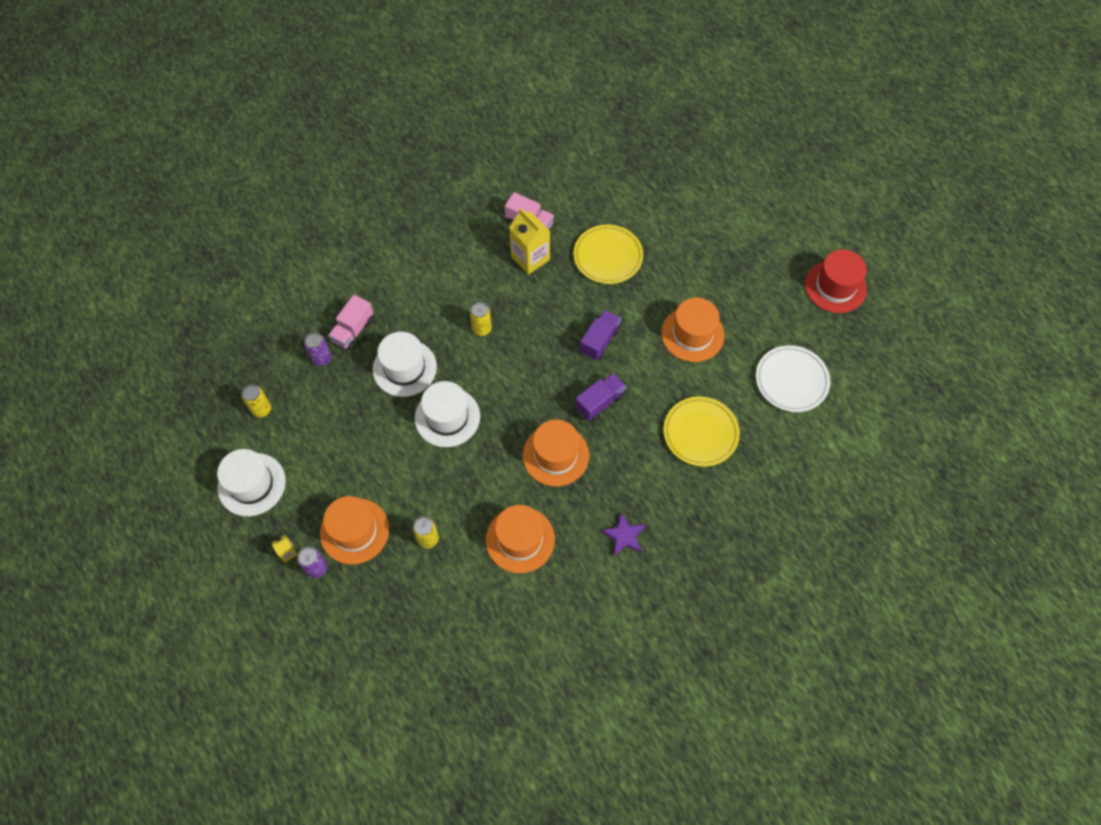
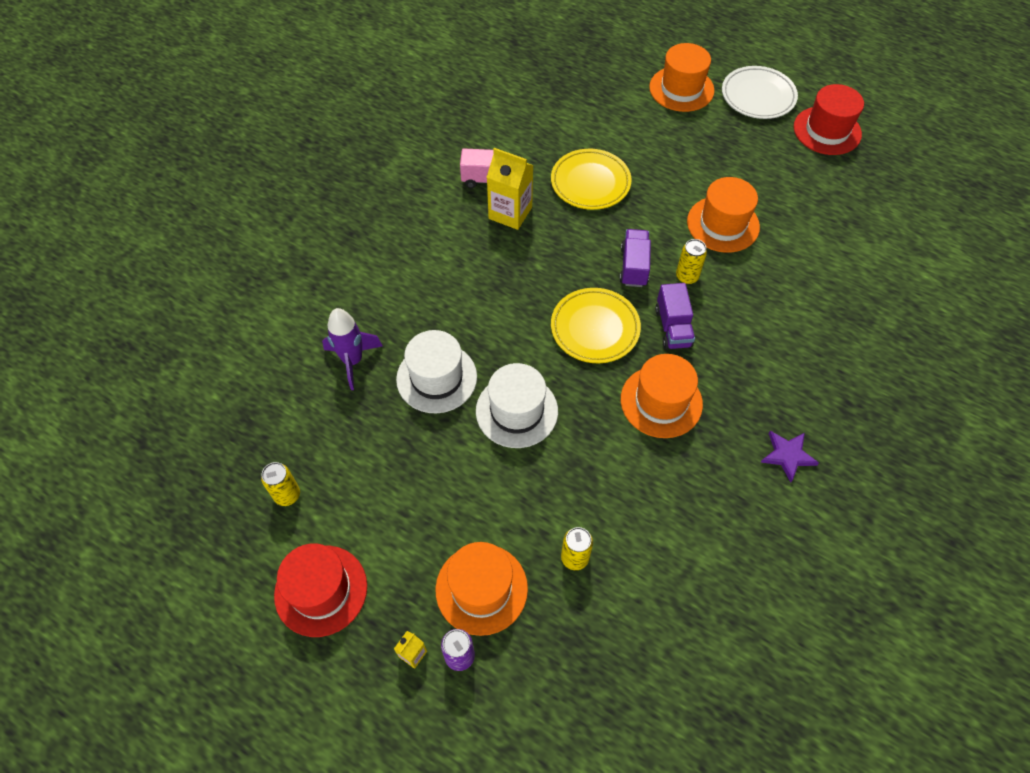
camera: 25 degrees left, 5 degrees down
white hat [217,449,286,516] -> red hat [274,543,367,637]
purple can [304,332,331,366] -> none
pink truck [328,295,373,350] -> purple rocket [322,308,383,390]
yellow can [470,302,492,336] -> yellow can moved to [676,239,707,284]
orange hat [486,505,555,573] -> orange hat moved to [649,43,715,112]
purple truck [575,373,626,421] -> purple truck turned 150 degrees clockwise [655,283,695,349]
yellow plate [663,397,740,467] -> yellow plate moved to [551,288,641,363]
white plate [756,345,830,412] -> white plate moved to [722,66,798,119]

